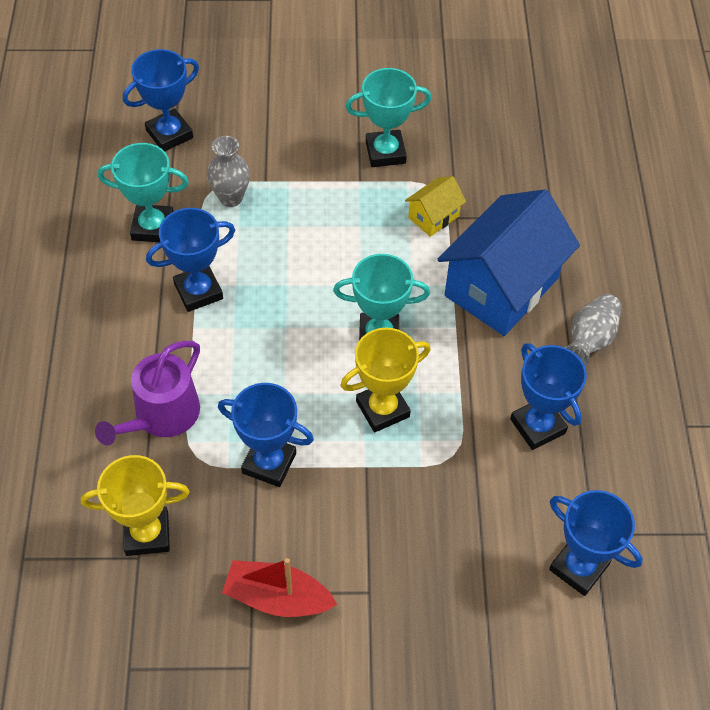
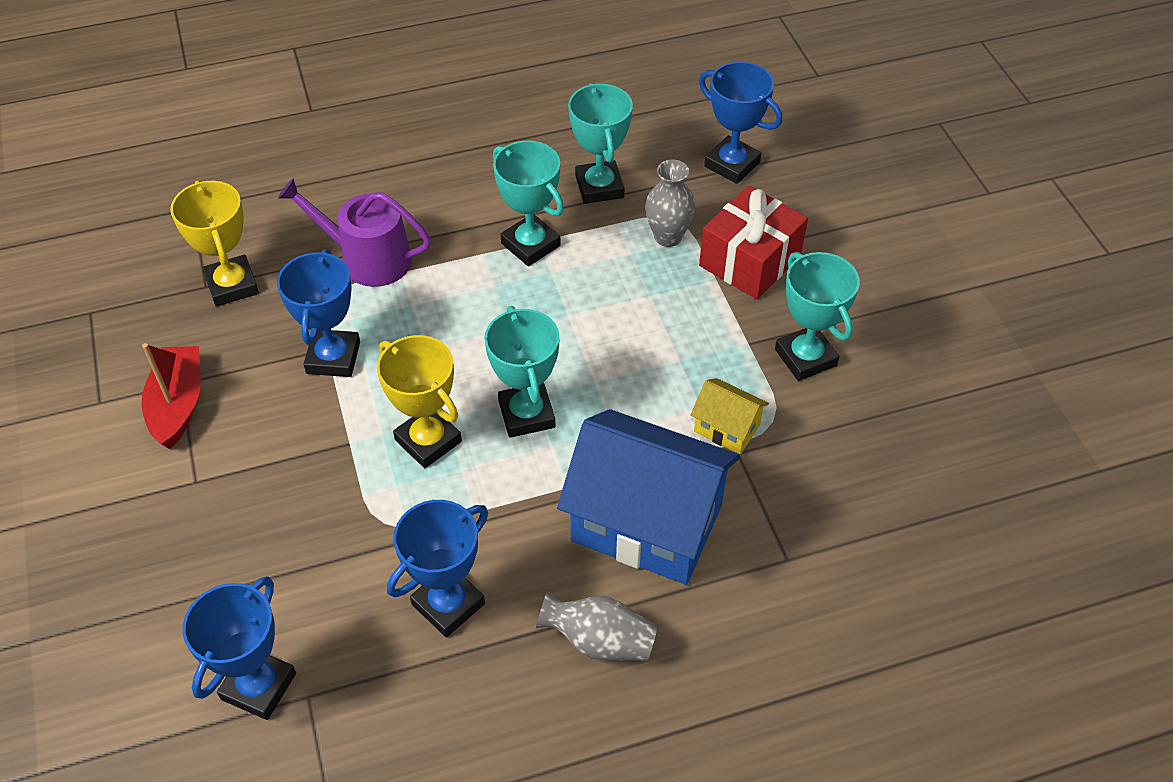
camera: 75 degrees right, 5 degrees down
blue trophy [146,208,235,312] -> turquoise trophy [493,140,564,266]
none -> red gift [699,186,808,299]

